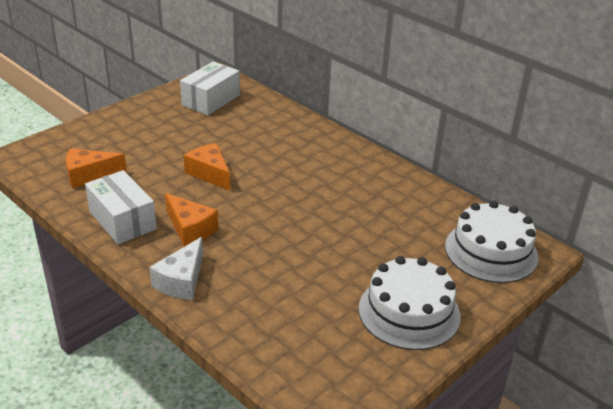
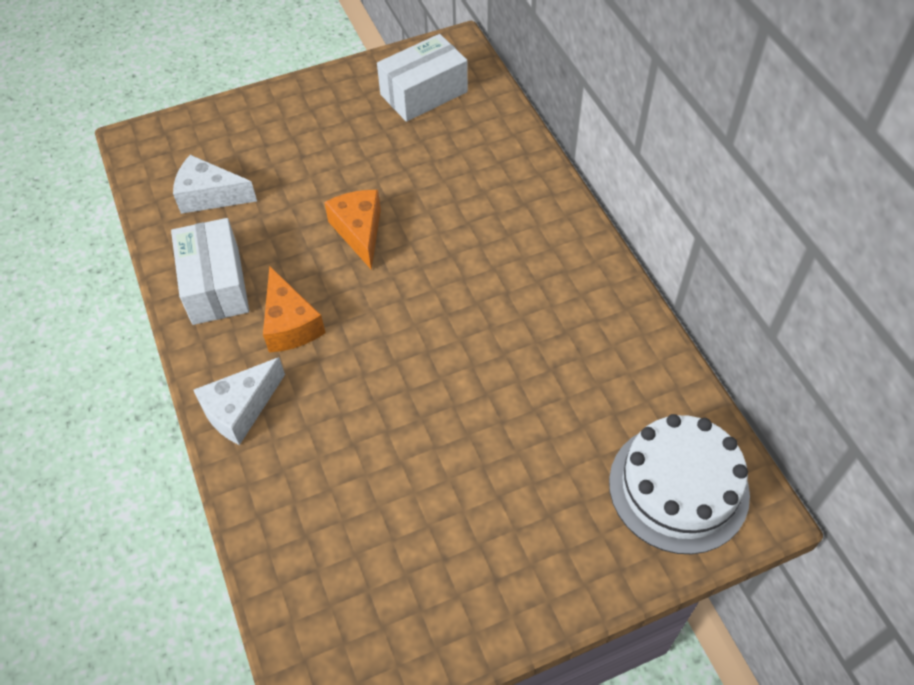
camera: 25 degrees right, 20 degrees up
orange cheese [66,148,127,188] -> white cheese [173,155,257,214]
white cake [359,256,461,350] -> none

